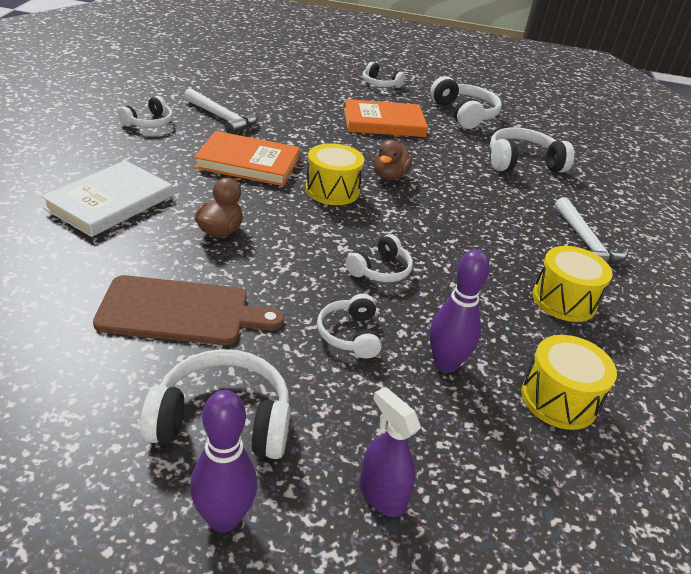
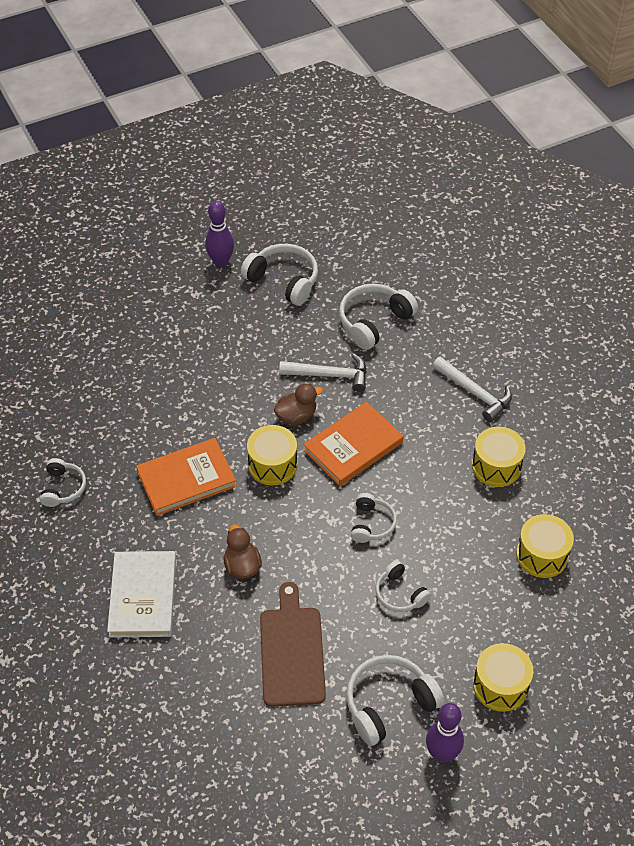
camera: 30 degrees left, 15 degrees up
brown cutting board [93,275,284,345] -> brown cutting board turned 60 degrees counterclockwise [260,582,326,707]
white hammer [184,88,258,134] -> white hammer moved to [279,353,367,392]
orange book [344,99,428,137] -> orange book moved to [303,402,403,486]
purple spray bottle [360,387,421,517] -> yellow drum [473,643,533,712]
white headphones [362,62,405,88] -> none
brown duck [374,140,412,180] -> brown duck turned 105 degrees counterclockwise [274,384,323,425]
purple bowling pin [430,250,490,373] -> purple bowling pin moved to [205,201,234,268]

